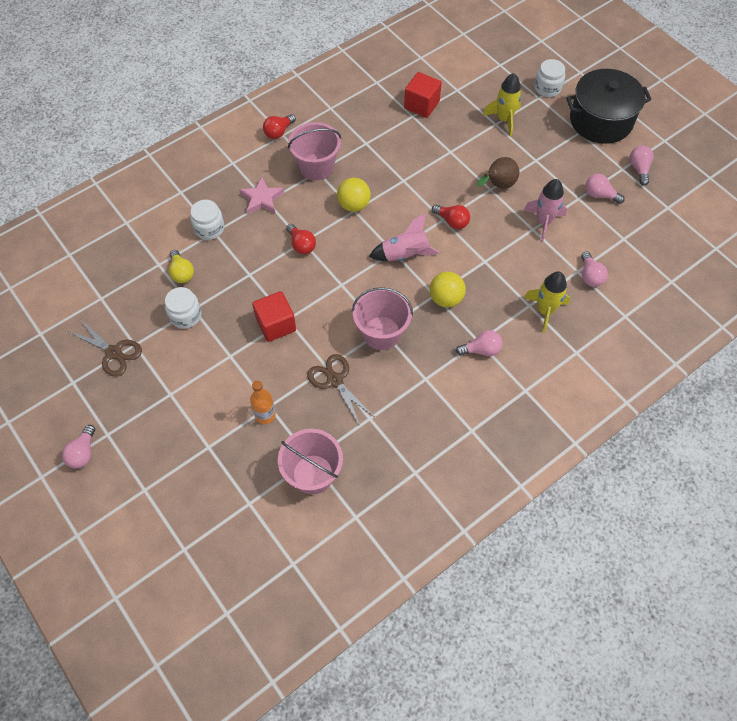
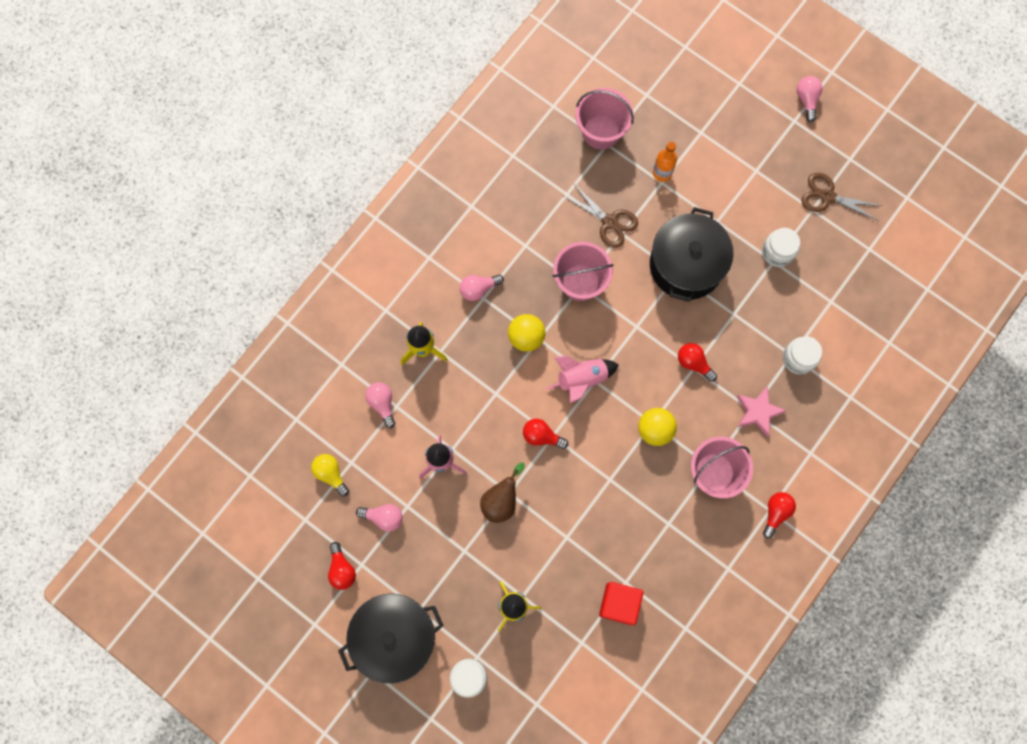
camera: 165 degrees right, 15 degrees up
yellow light bulb [169,250,194,283] -> yellow light bulb moved to [311,454,349,497]
red cube [252,291,296,342] -> black pot [650,207,733,302]
pink light bulb [630,145,654,186] -> red light bulb [328,542,356,590]

